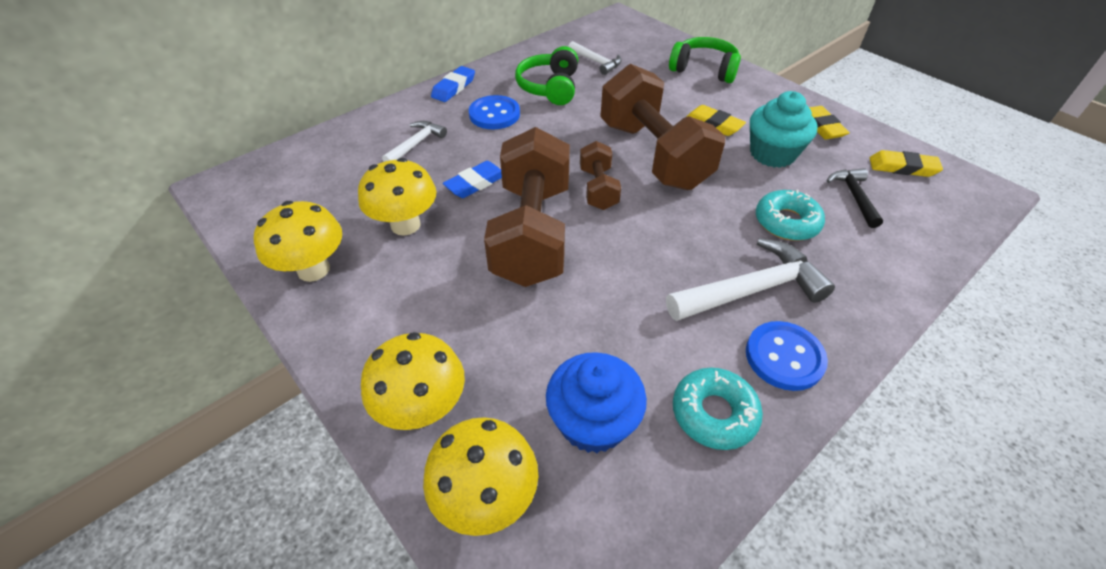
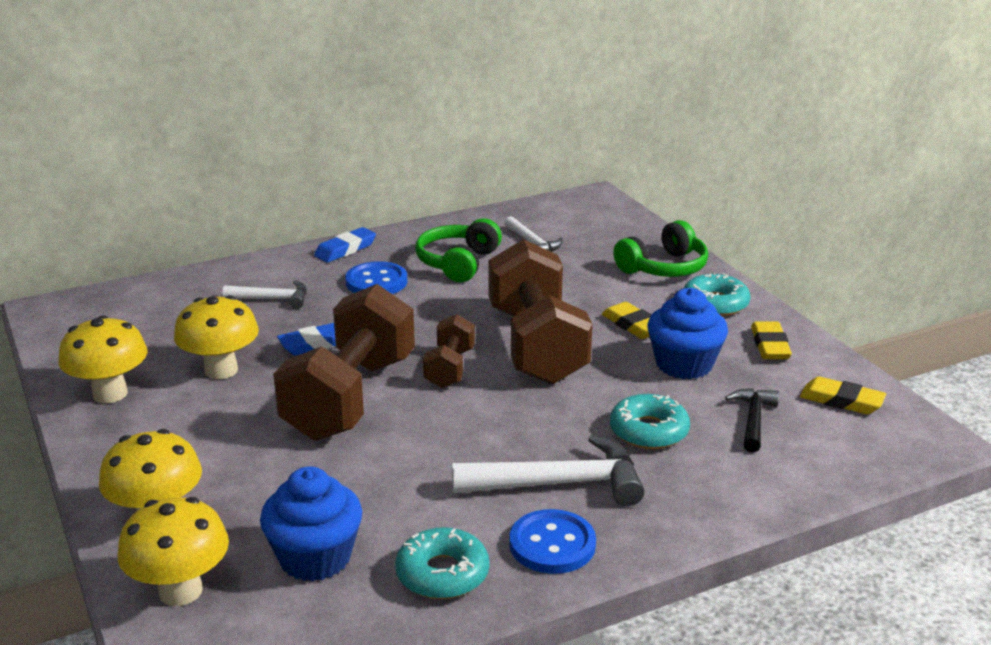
camera: 15 degrees right, 20 degrees down
white hammer [382,121,447,162] -> white hammer turned 45 degrees clockwise [223,280,307,309]
green headphones [669,37,741,83] -> green headphones turned 105 degrees clockwise [613,220,708,277]
turquoise cupcake [750,91,817,168] -> blue cupcake [647,288,728,379]
none -> turquoise donut [683,272,751,316]

